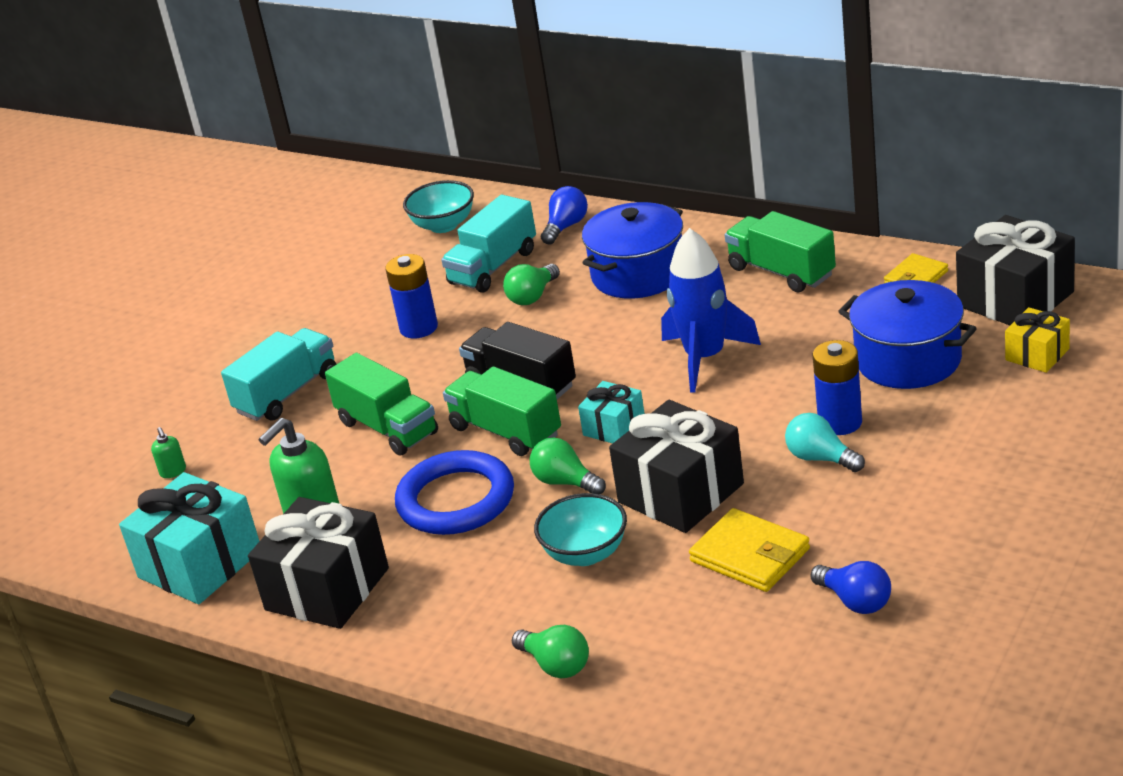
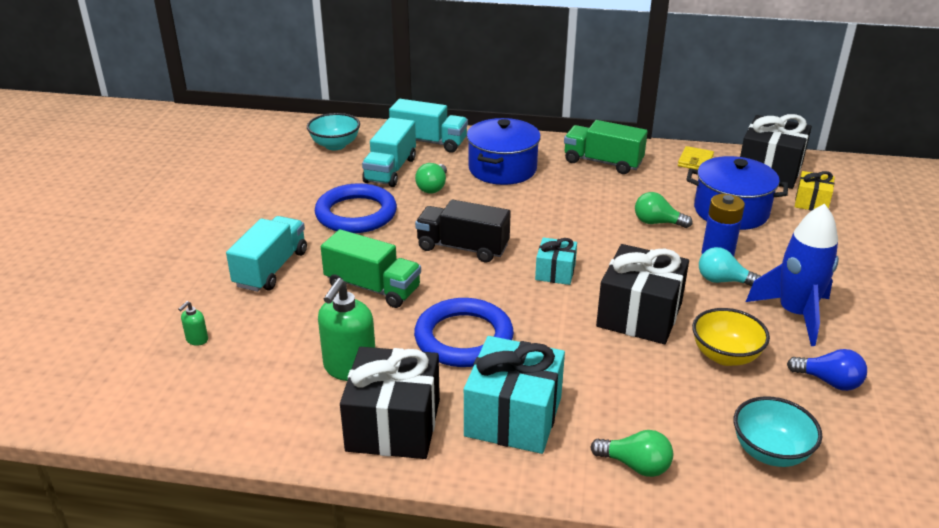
camera: 25 degrees left, 0 degrees up
turquoise gift [119,472,259,604] -> turquoise gift moved to [464,336,565,454]
green soap dispenser [151,427,186,478] -> green soap dispenser turned 75 degrees clockwise [178,301,208,346]
blue battery [385,254,438,338] -> blue ring [315,183,397,233]
green truck [443,366,561,456] -> none
green light bulb [530,437,606,494] -> green light bulb moved to [635,192,692,228]
turquoise bowl [534,493,627,566] -> turquoise bowl moved to [734,396,822,467]
blue light bulb [541,186,588,244] -> turquoise truck [389,99,468,153]
blue rocket [661,228,761,393] -> blue rocket moved to [746,204,839,346]
yellow wallet [689,508,810,592] -> yellow bowl [692,308,770,366]

